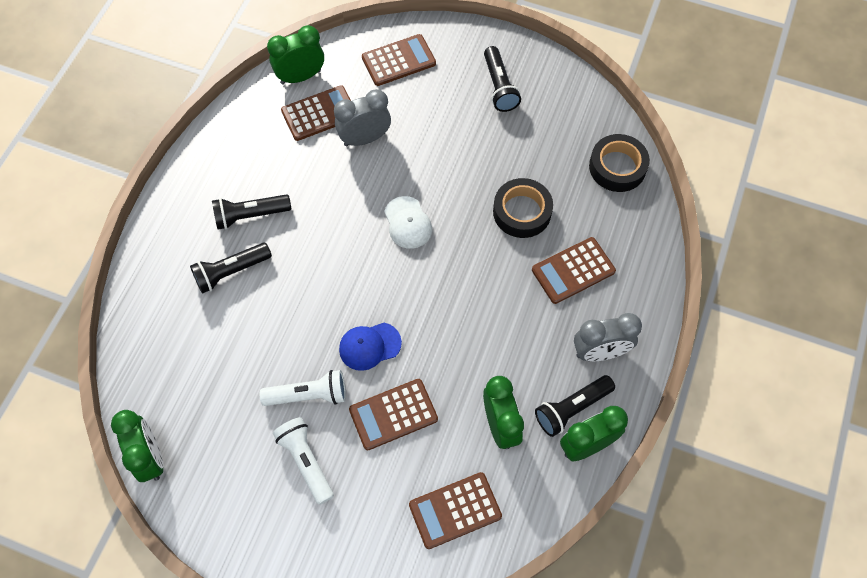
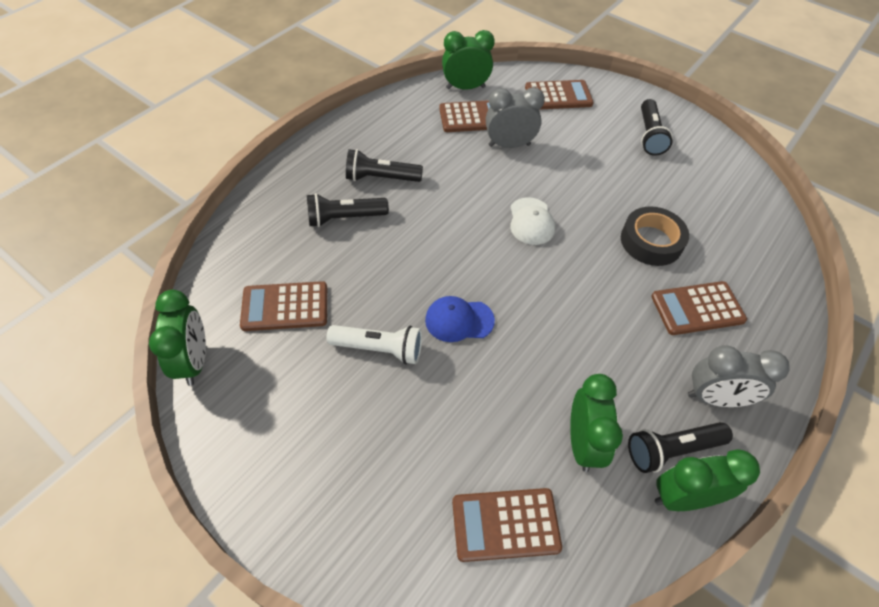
camera: 15 degrees right, 10 degrees down
white flashlight [273,417,334,505] -> none
brown calculator [349,379,438,450] -> brown calculator moved to [240,281,327,331]
black tape [589,134,650,192] -> none

